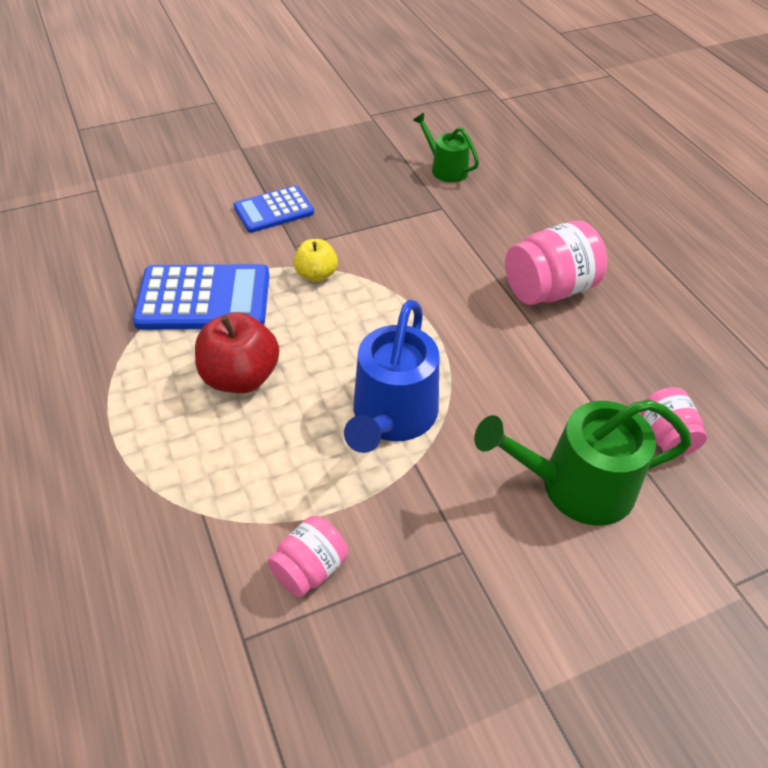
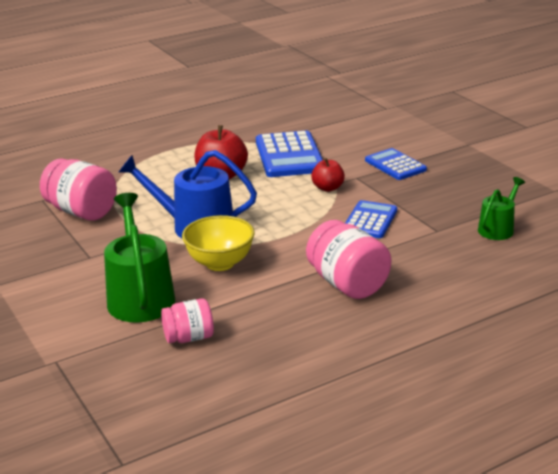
camera: 85 degrees right, 20 degrees down
pink jar [267,516,348,597] -> pink jar [40,158,117,220], size x1.66
yellow apple [293,239,338,282] -> red apple [311,158,345,192]
none -> yellow bowl [182,215,255,271]
none -> blue calculator [345,200,397,238]

